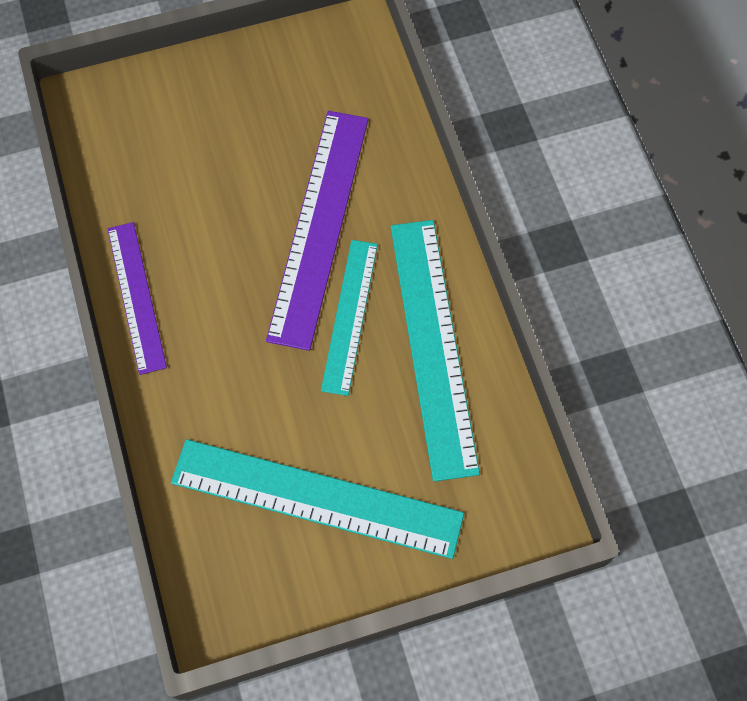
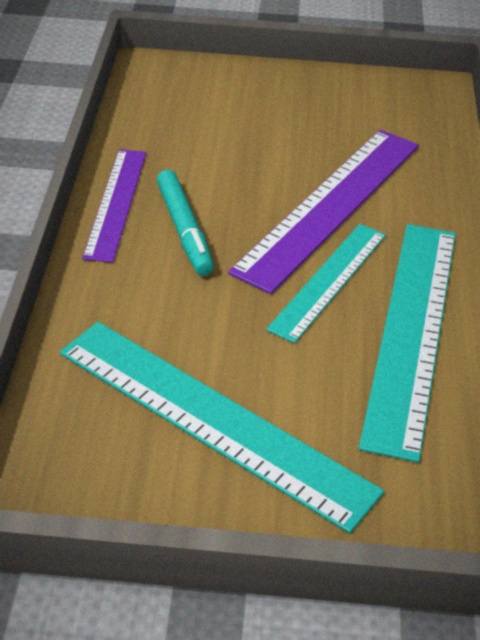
camera: 20 degrees right, 25 degrees down
none -> turquoise marker [157,170,214,276]

